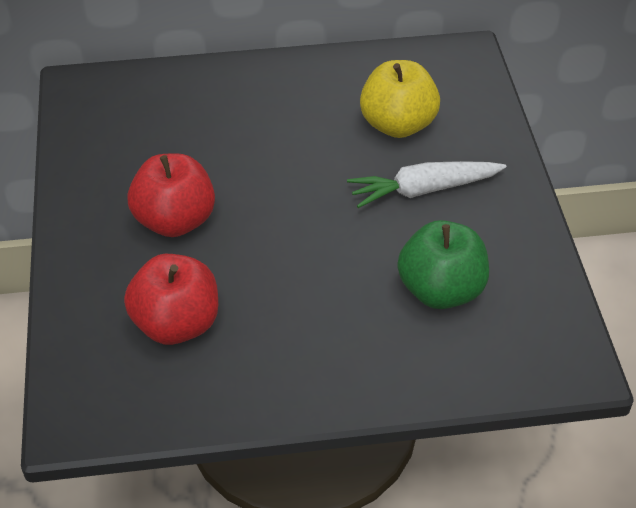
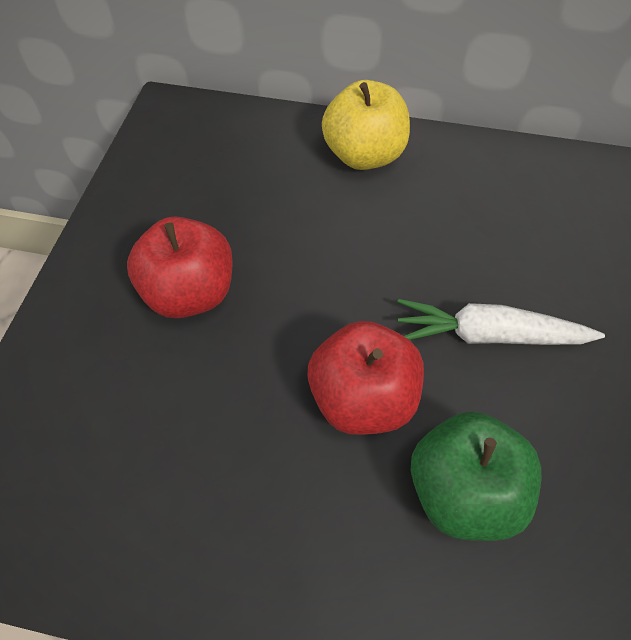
camera: 20 degrees right, 10 degrees up
red apple [124,254,218,345] -> red apple moved to [307,321,424,435]
yellow apple [360,60,440,138] -> yellow apple moved to [322,80,410,170]

